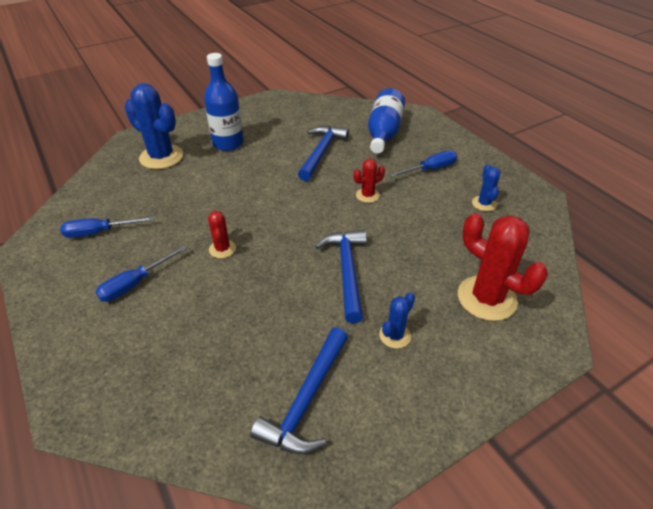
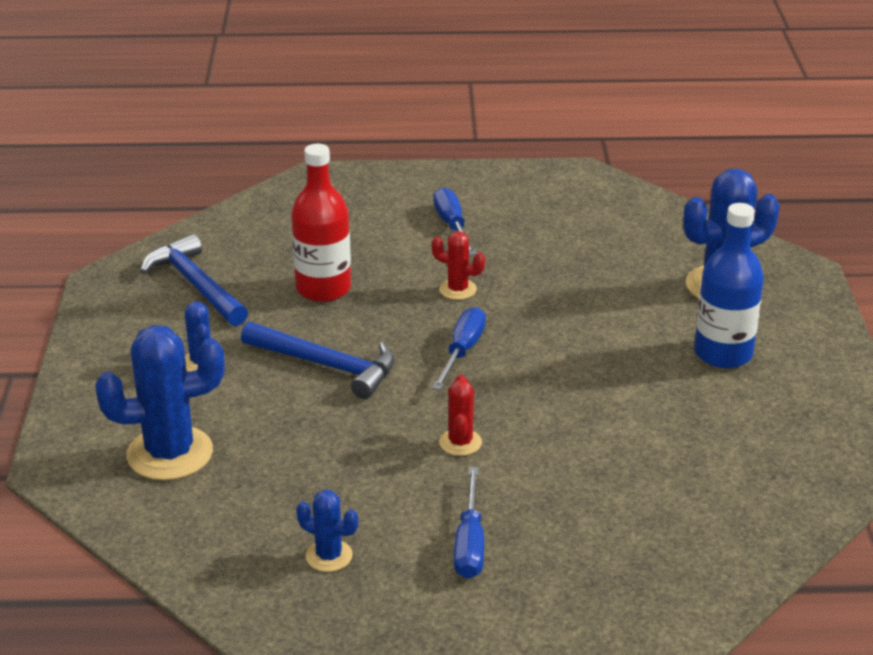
camera: 120 degrees right, 10 degrees down
blue screwdriver [60,216,154,238] -> blue screwdriver moved to [432,307,486,390]
blue hammer [298,126,349,181] -> none
blue bottle [368,88,405,154] -> none
red cactus [458,213,548,321] -> blue cactus [95,325,225,480]
none -> red bottle [291,144,351,302]

